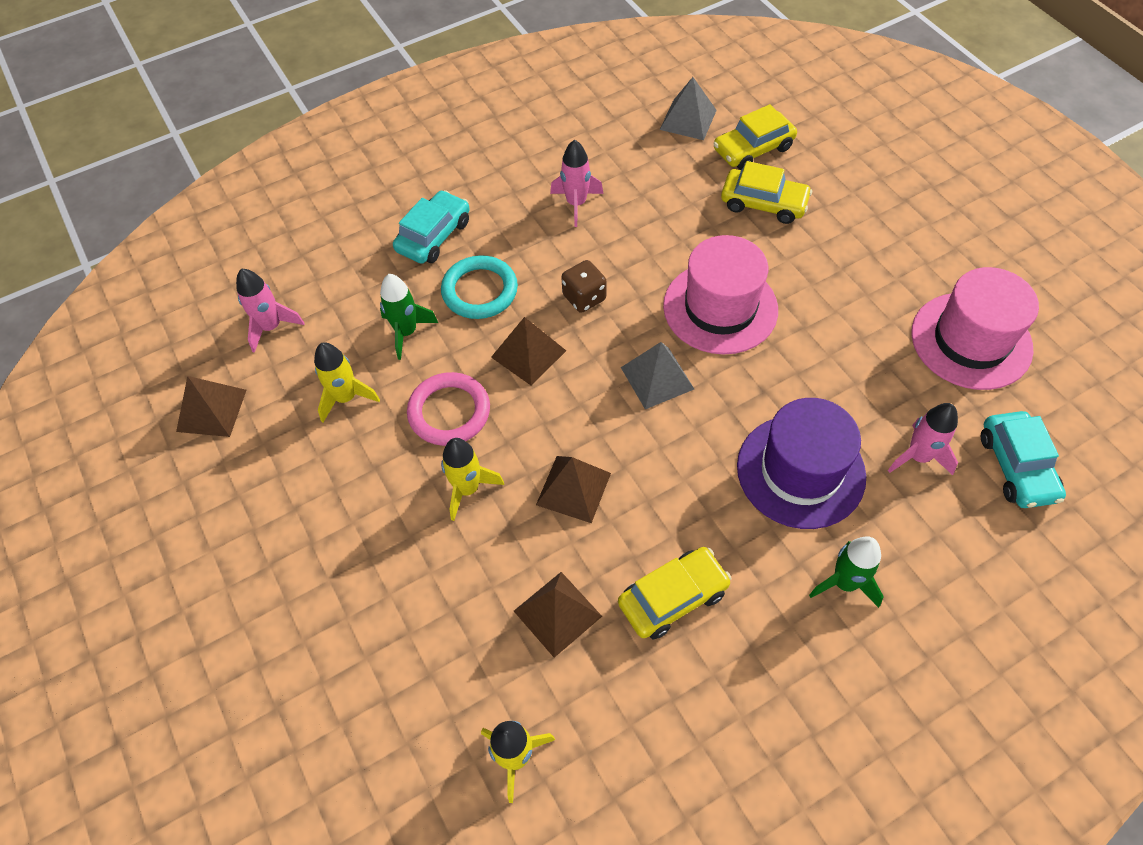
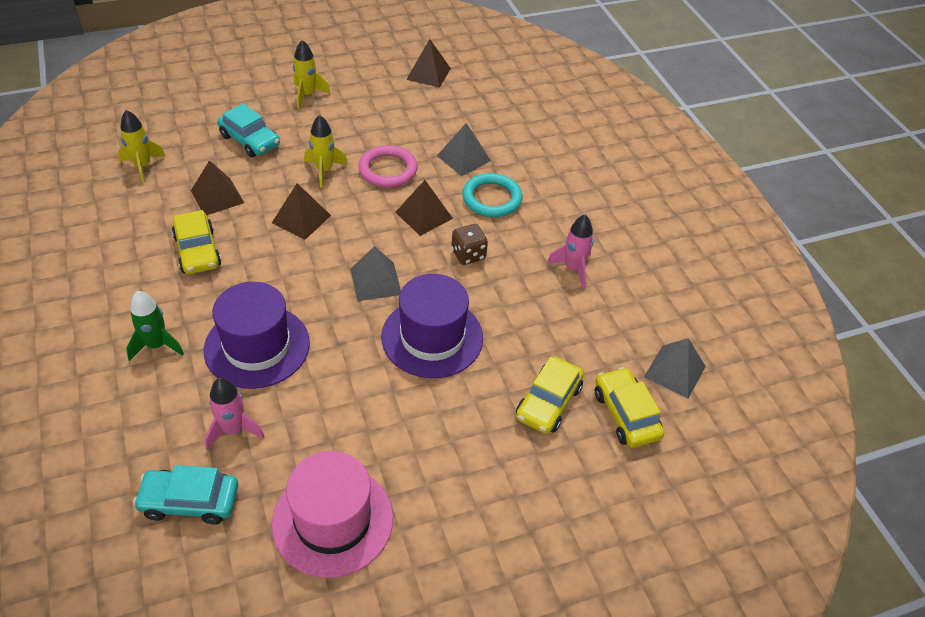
camera: 95 degrees right, 10 degrees down
pink rocket [236,269,305,353] -> none
yellow rocket [314,342,380,422] -> yellow rocket moved to [293,40,331,108]
green rocket [380,274,438,360] -> grey pyramid [437,123,491,176]
turquoise car [393,190,470,264] -> turquoise car moved to [217,103,280,158]
pink hat [663,235,778,354] -> purple hat [381,274,483,378]

